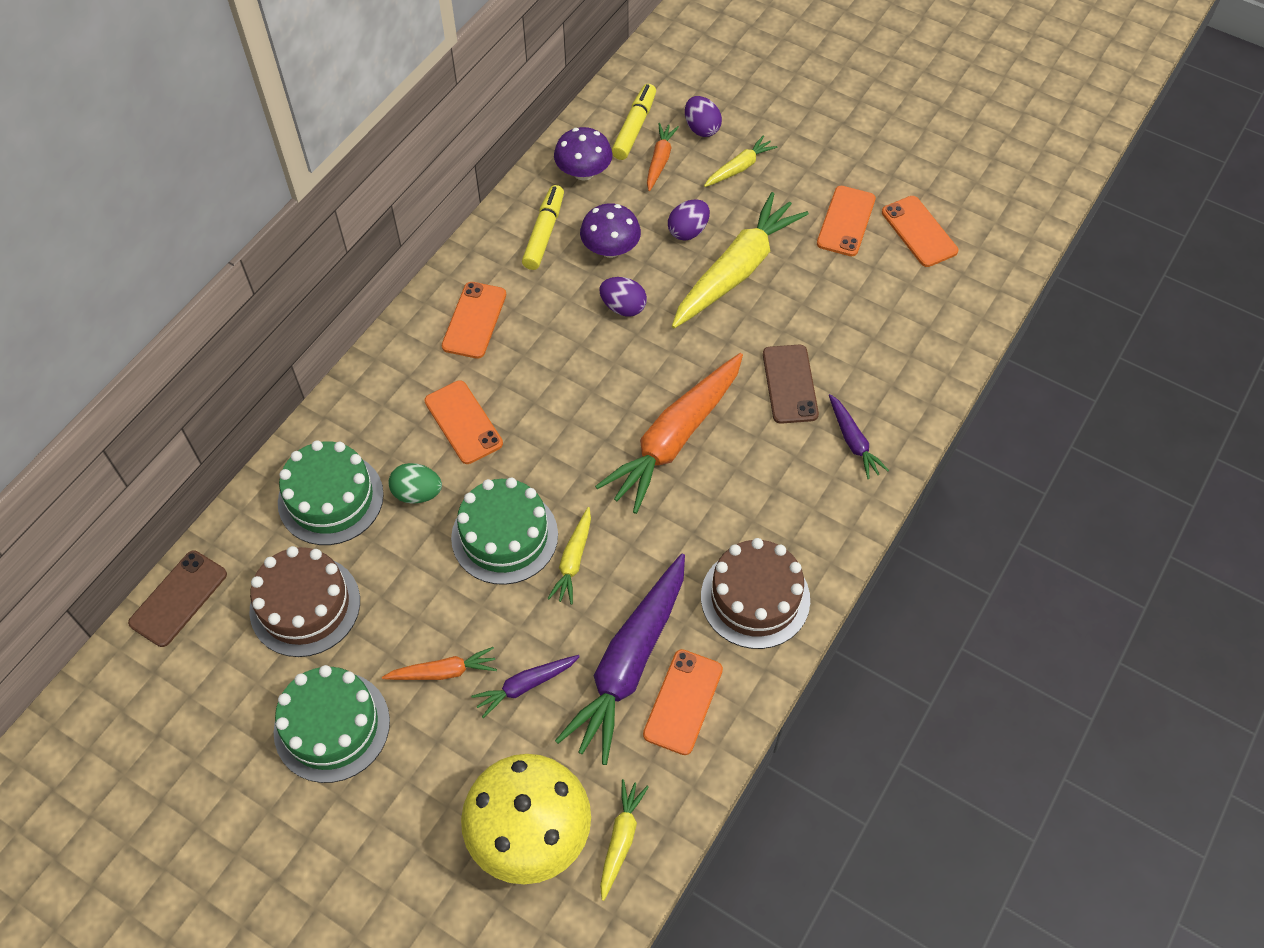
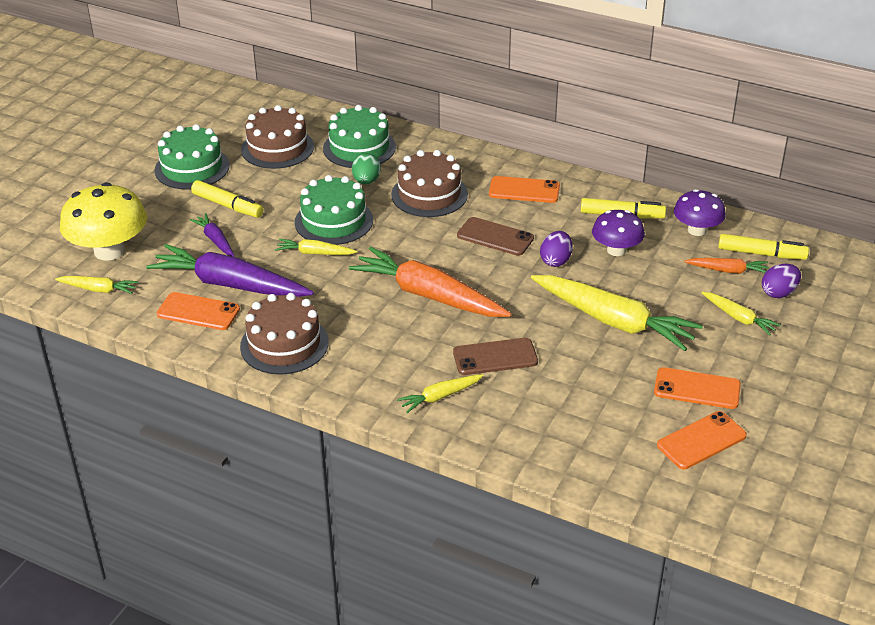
camera: 85 degrees right, 20 degrees down
brown phone [128,551,227,647] -> brown phone moved to [457,217,534,256]
orange carrot [382,647,497,680] -> yellow marker [191,180,263,218]
orange phone [424,380,503,464] -> brown cake [391,150,468,217]
purple egg [668,199,710,240] -> none
purple carrot [829,394,889,479] -> yellow carrot [397,374,484,413]

